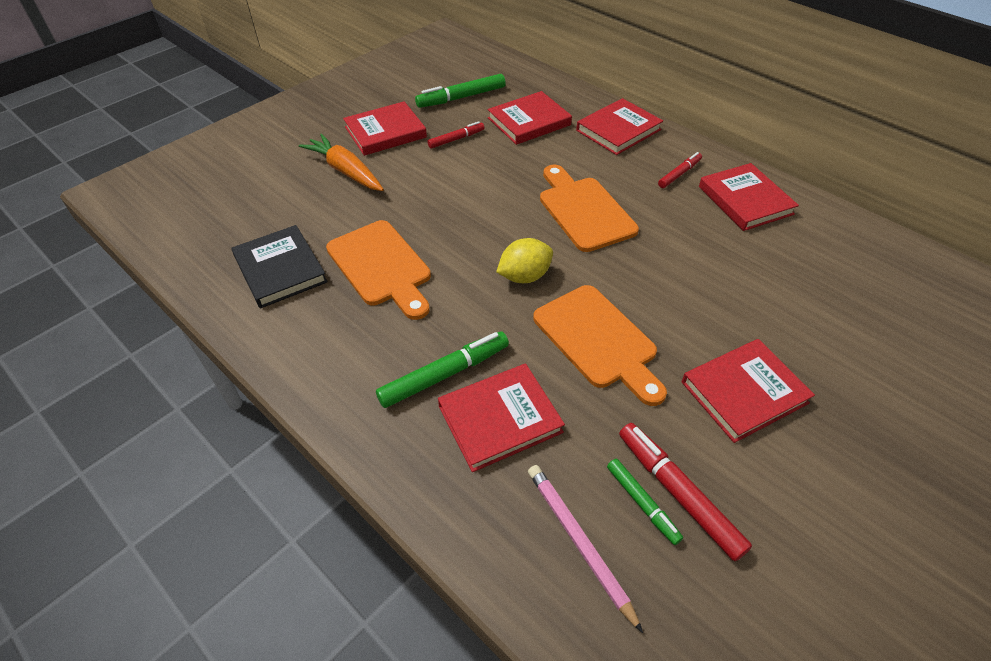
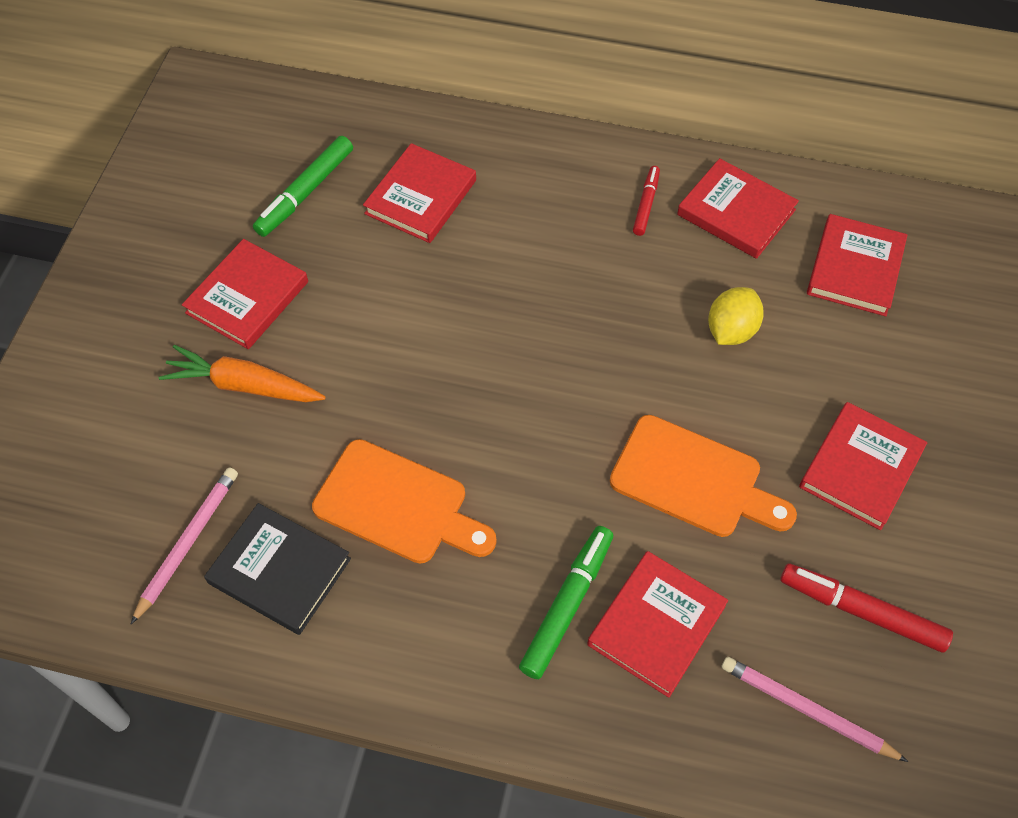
camera: 30 degrees left, 10 degrees up
red marker [428,121,485,149] -> none
yellow lemon [496,238,553,283] -> yellow lemon moved to [708,287,764,345]
orange cutting board [540,165,639,252] -> none
red book [576,98,663,155] -> red book moved to [807,214,907,316]
green marker [607,459,683,545] -> none
none -> pink pencil [131,467,238,624]

